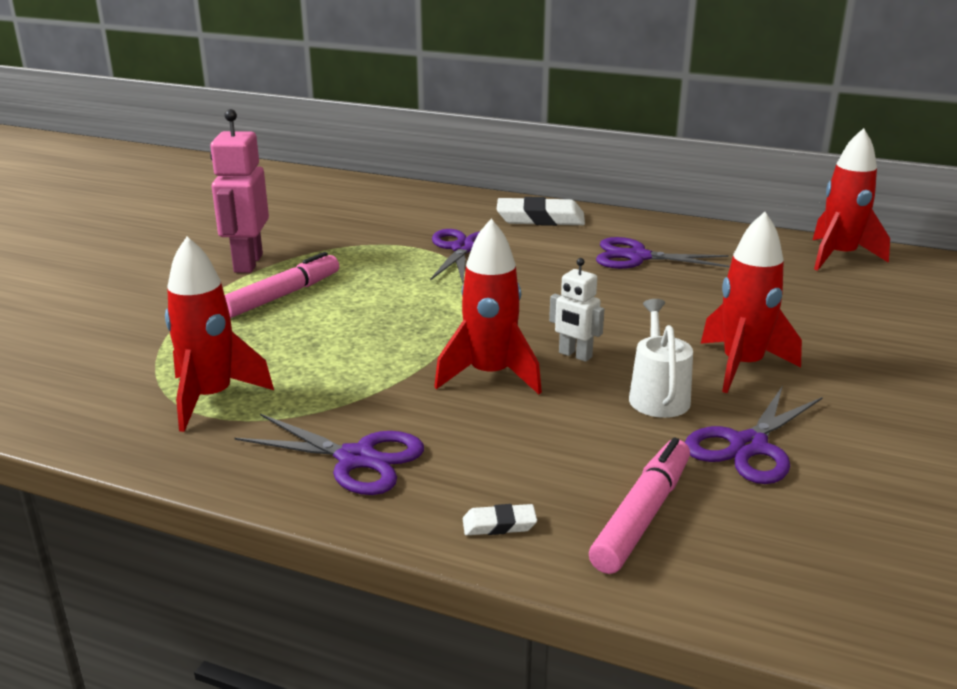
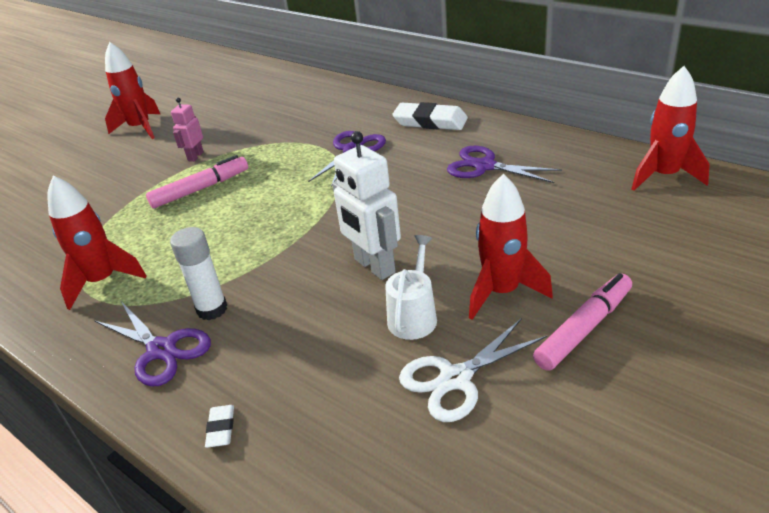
camera: 20 degrees right, 10 degrees up
pink robot [210,109,269,273] -> pink robot [171,97,204,162], size x0.56
red rocket [434,219,542,394] -> red rocket moved to [105,42,160,139]
white eraser [463,504,537,535] -> white eraser turned 75 degrees clockwise [205,405,234,448]
white robot [549,258,604,362] -> white robot [332,131,401,280], size x1.78
pink marker [589,438,690,574] -> pink marker moved to [533,273,632,371]
purple scissors [685,386,823,484] -> white scissors [399,318,547,422]
none -> white glue stick [170,227,227,320]

